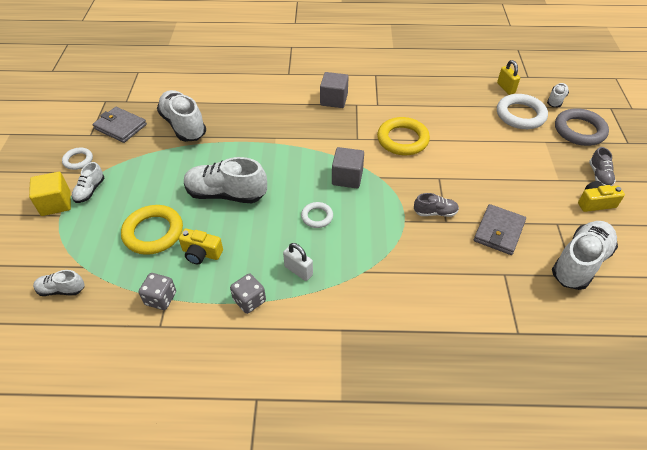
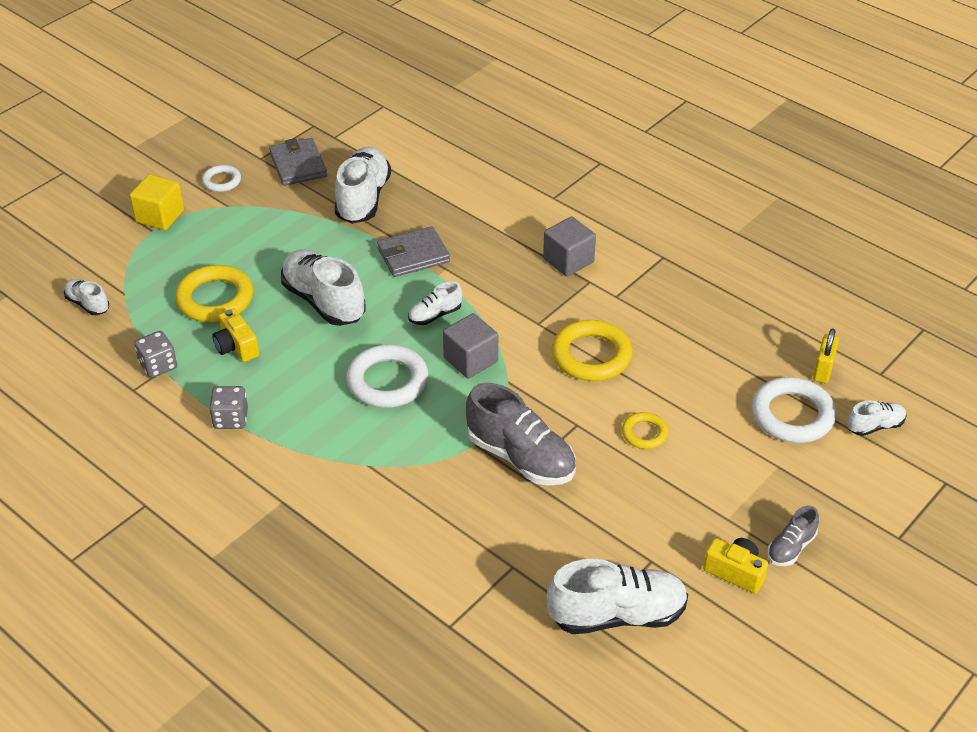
camera: 40 degrees right, 5 degrees down
white shoe [72,162,105,203] -> white shoe moved to [408,281,463,325]
white padlock [283,243,313,281] -> none
white ring [301,202,333,228] -> white ring [346,344,429,408], size x1.83
grey shoe [414,193,459,217] -> grey shoe [466,383,576,486], size x1.95
grey wallet [474,204,526,255] -> grey wallet moved to [377,226,450,277]
grey ring [555,108,609,146] -> none
none -> yellow ring [622,412,668,449]

